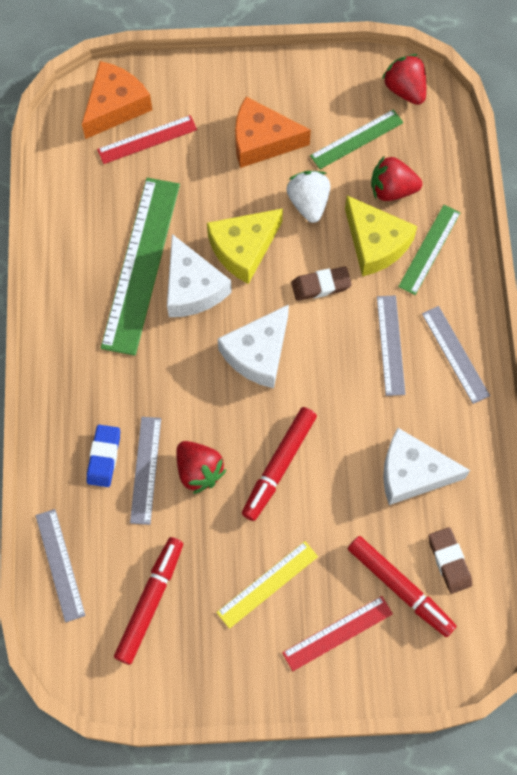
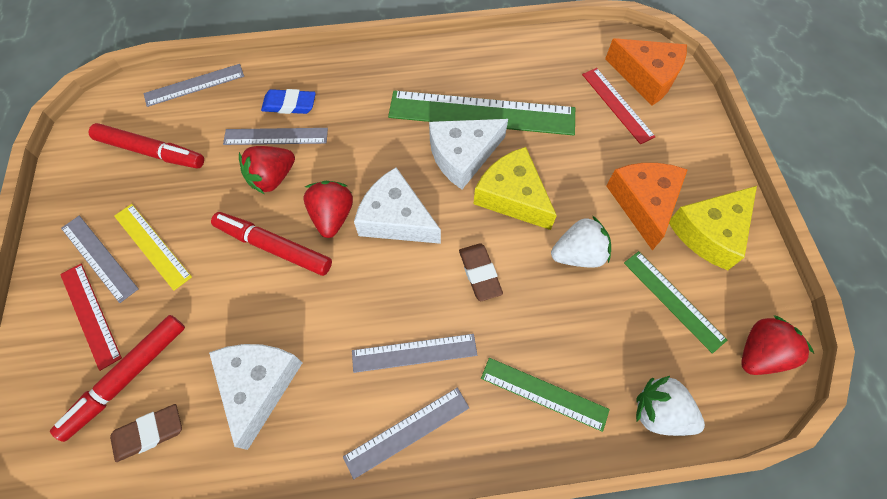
camera: 85 degrees right, 5 degrees down
yellow cheese [345,195,417,276] -> yellow cheese moved to [669,186,757,270]
red strawberry [371,155,422,201] -> red strawberry moved to [304,181,353,238]
none -> grey ruler [61,216,139,303]
none -> white strawberry [636,376,705,436]

